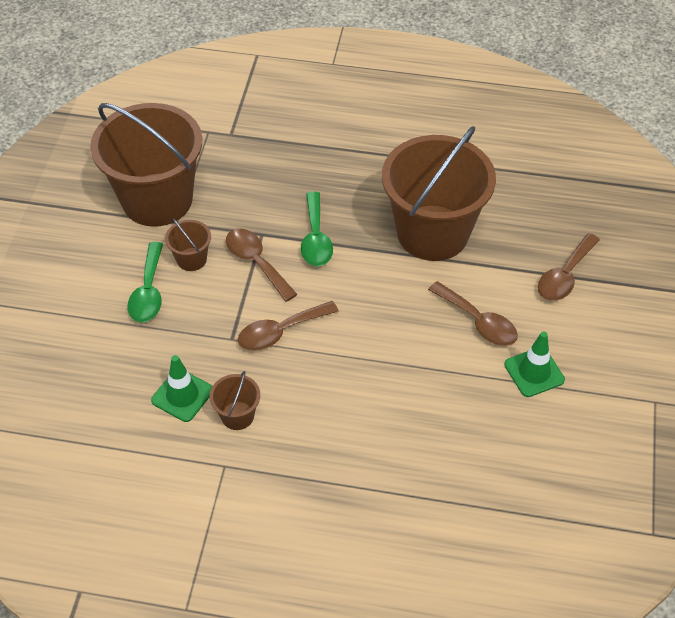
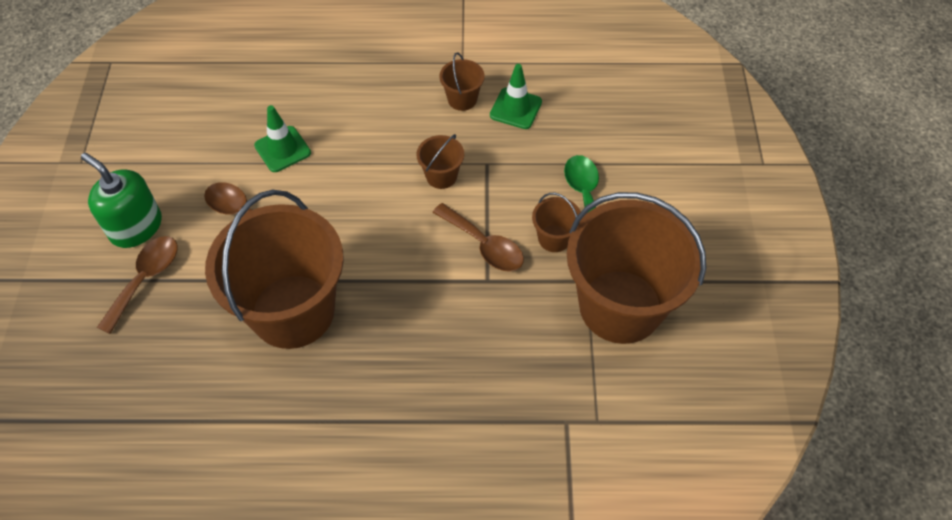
camera: 170 degrees right, 5 degrees up
brown spoon [238,301,339,351] -> brown bucket [416,134,464,189]
green spoon [301,192,333,266] -> none
green traffic cone [504,332,565,397] -> green traffic cone moved to [254,105,311,172]
none -> green soap dispenser [81,153,162,248]

